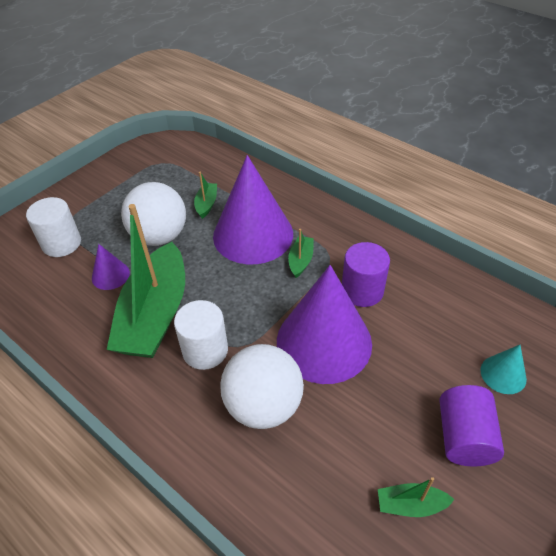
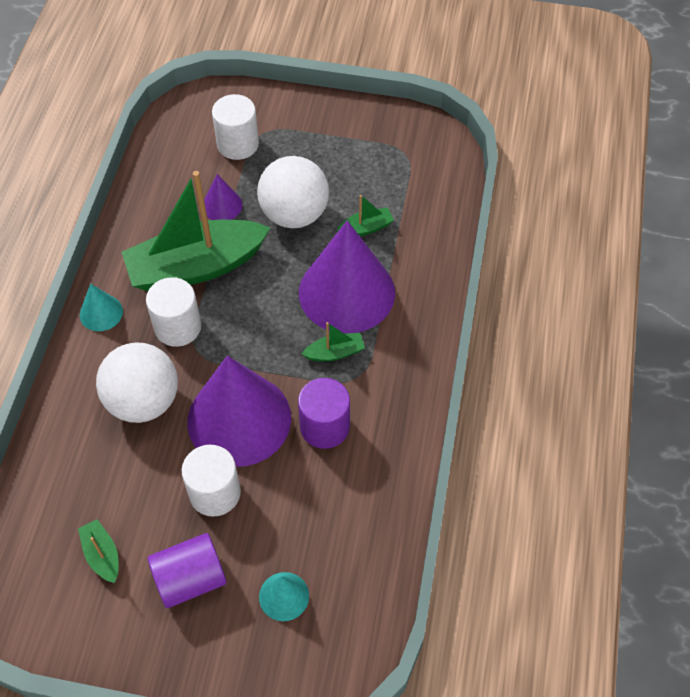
camera: 60 degrees right, 10 degrees up
none -> turquoise cone [80,284,123,331]
none -> white cylinder [181,444,241,517]

